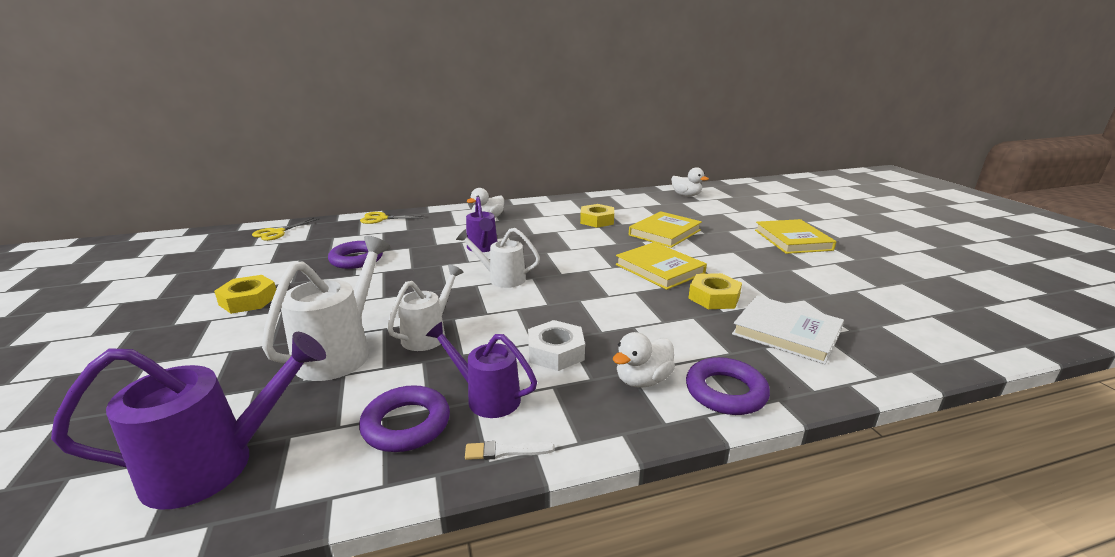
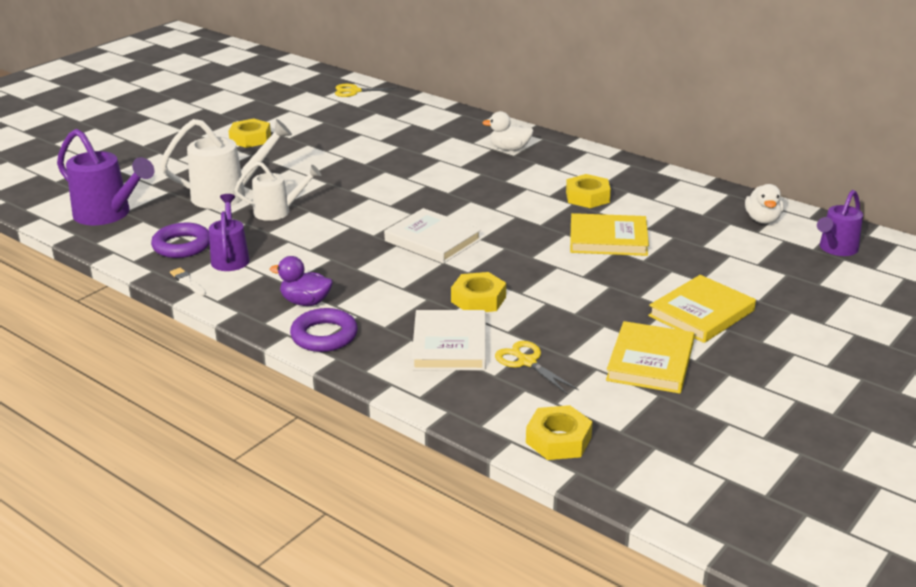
camera: 55 degrees right, 5 degrees up
purple ring [328,241,383,269] -> none
yellow scissors [360,212,423,224] -> yellow scissors moved to [495,341,579,394]
white watering can [456,228,540,288] -> none
purple watering can [466,197,497,252] -> purple watering can moved to [817,190,863,256]
white nut [528,320,585,371] -> none
white duck [613,332,675,388] -> purple duck [270,256,333,306]
yellow book [616,242,707,290] -> yellow book moved to [606,321,694,394]
none -> white book [384,208,481,264]
none -> yellow nut [526,405,593,460]

